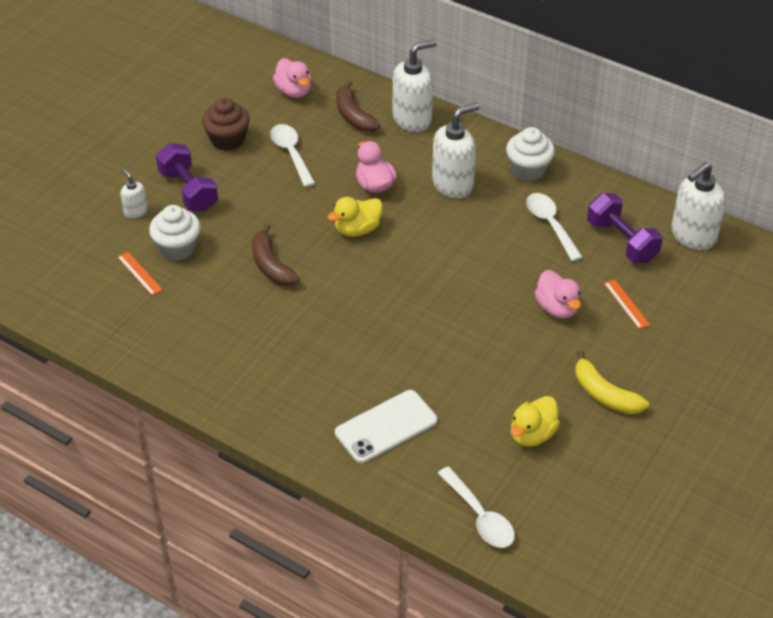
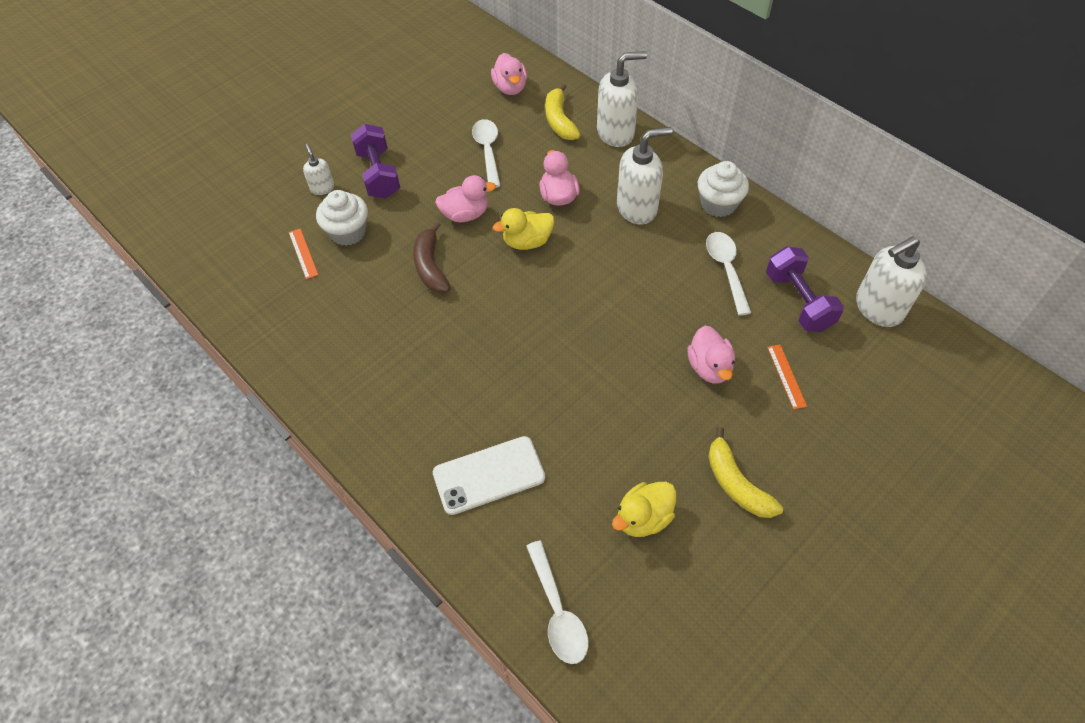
camera: 15 degrees right, 10 degrees up
brown cupcake [202,97,250,151] -> none
brown banana [336,80,380,132] -> yellow banana [545,84,581,140]
none -> pink duck [435,175,496,222]

